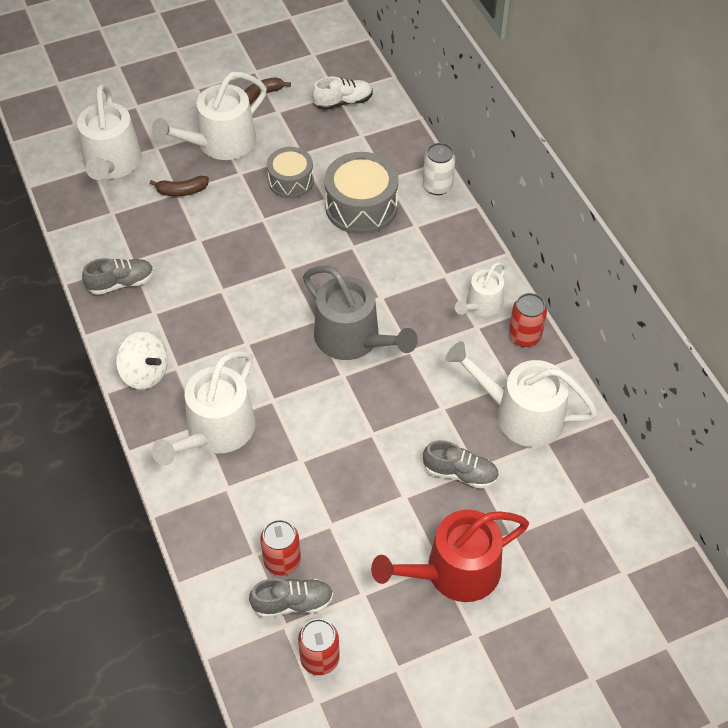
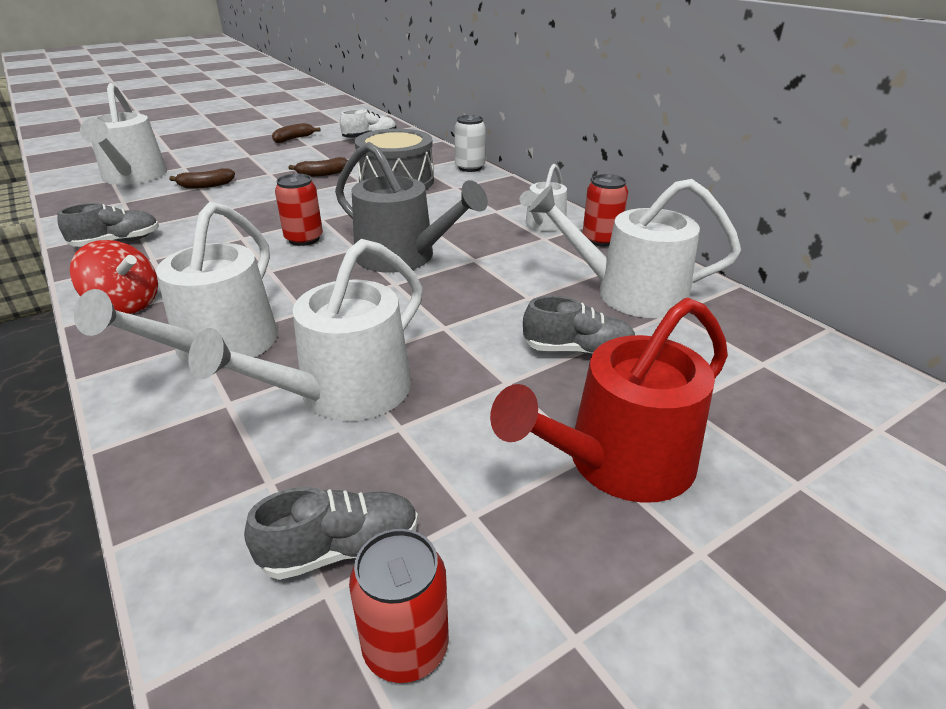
camera: 10 degrees left, 20 degrees down
white spinning top [116,332,168,390] -> red spinning top [70,240,158,314]
white watering can [152,72,267,160] -> white watering can moved to [188,239,423,421]
red can [260,519,301,576] -> red can moved to [275,174,323,246]
grey drum [267,147,314,198] -> brown banana [289,157,348,177]

